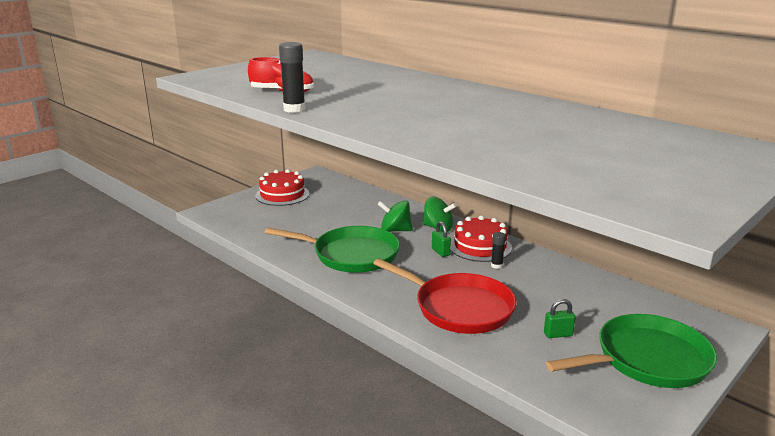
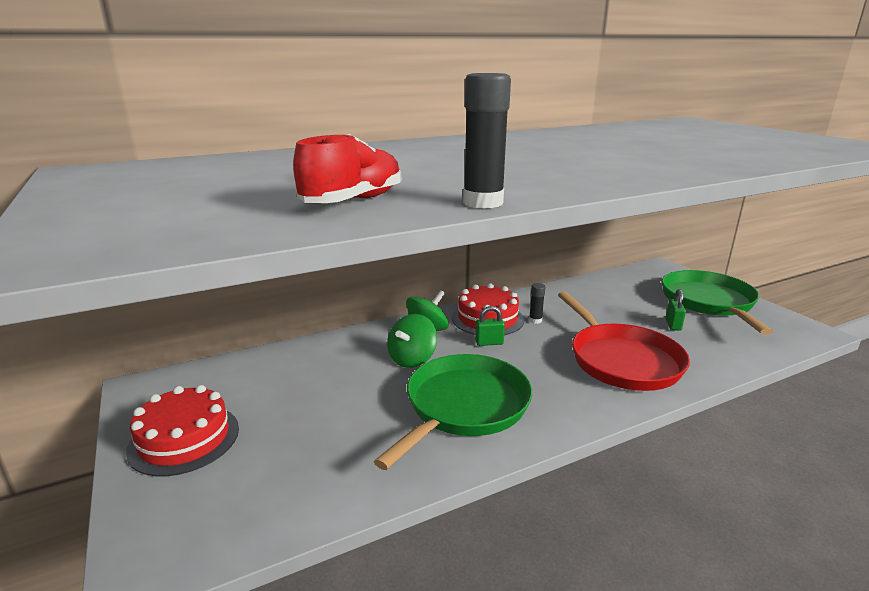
camera: 70 degrees left, 0 degrees up
red pan [373,258,516,334] -> red pan turned 105 degrees clockwise [558,291,690,391]

